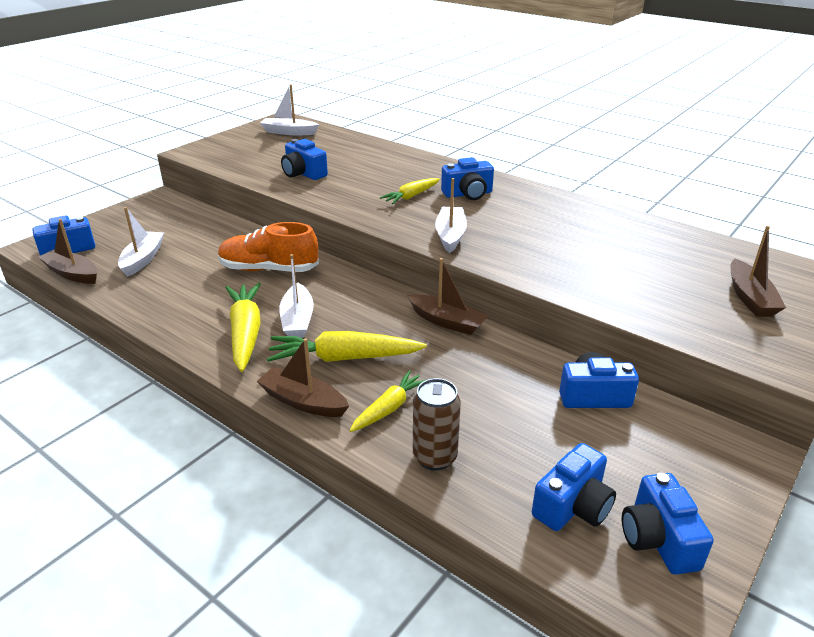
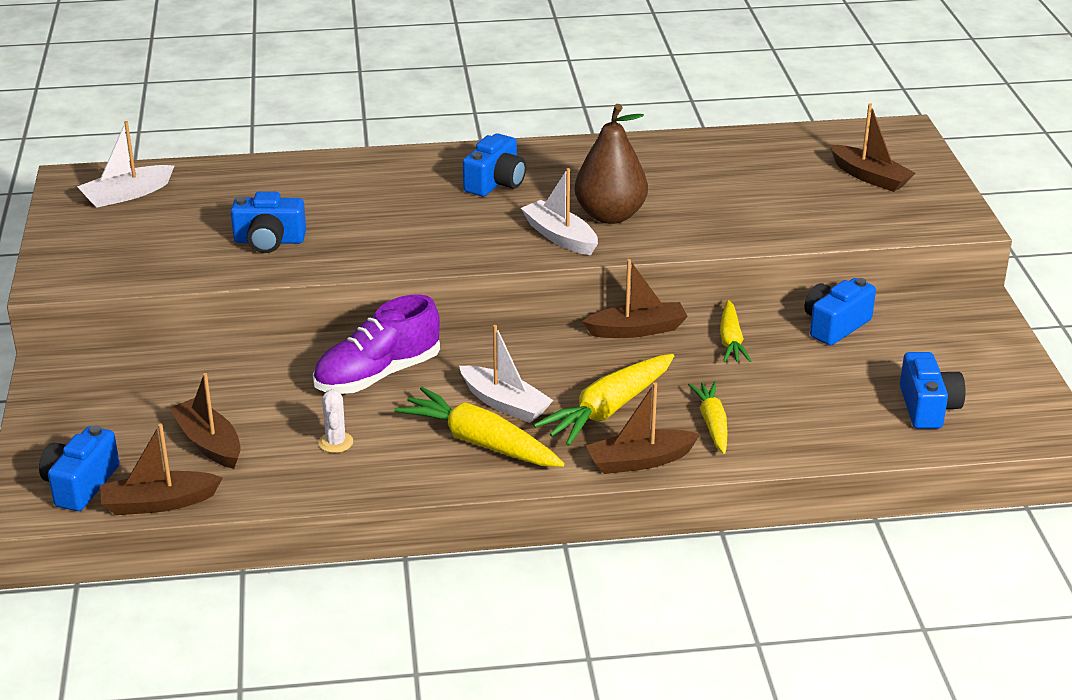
camera: 45 degrees left, 0 degrees up
white boat [118,207,164,277] -> brown boat [170,373,241,469]
orange shoe [218,222,319,272] -> purple shoe [313,294,440,394]
yellow carrot [380,178,440,204] -> yellow carrot moved to [720,300,751,362]
brown can [413,378,461,471] -> none
blue camera [622,473,714,575] -> none
none -> white cactus [318,389,353,453]
none -> brown pear [575,104,648,224]

